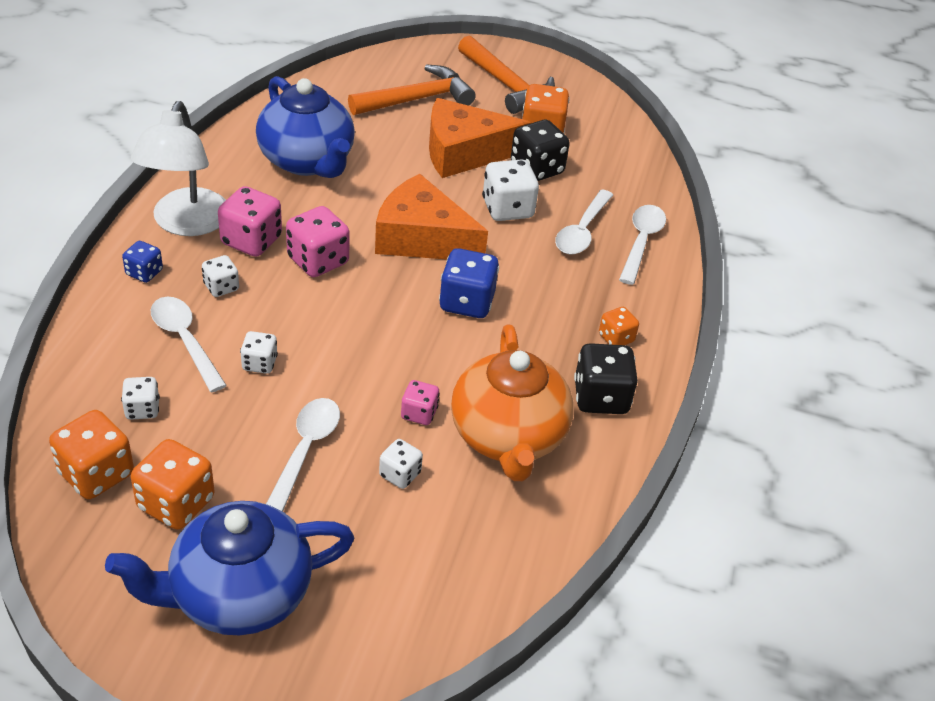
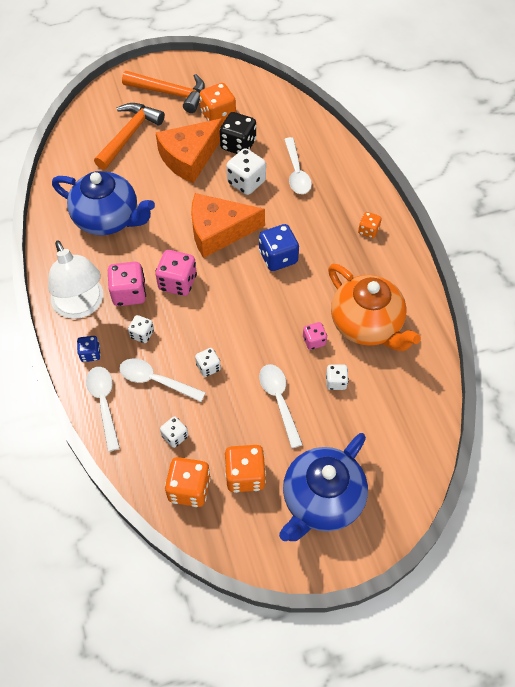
camera: 30 degrees left, 15 degrees up
black dice [574,343,638,414] -> none
white spoon [619,205,666,285] -> white spoon moved to [86,367,120,452]

